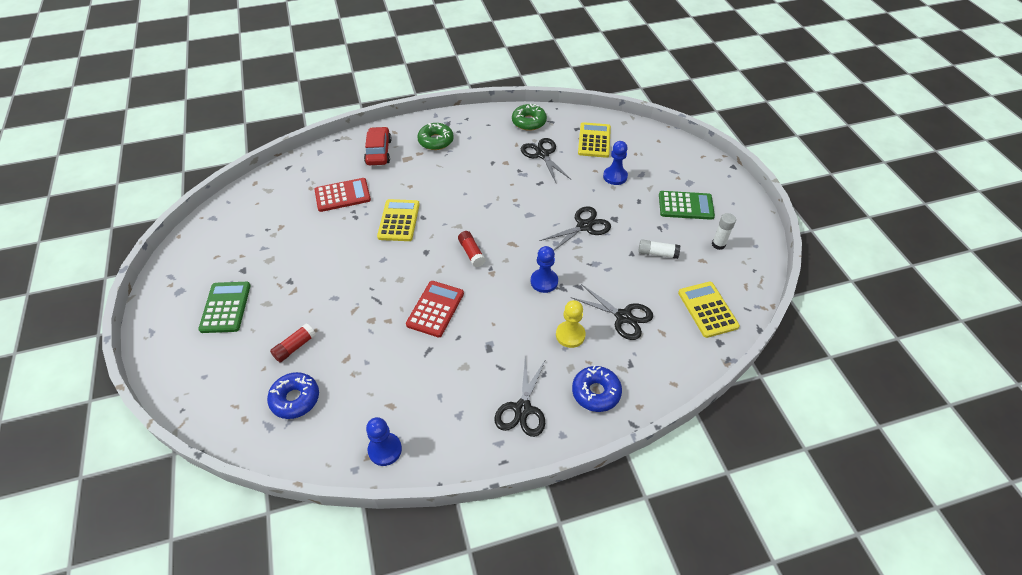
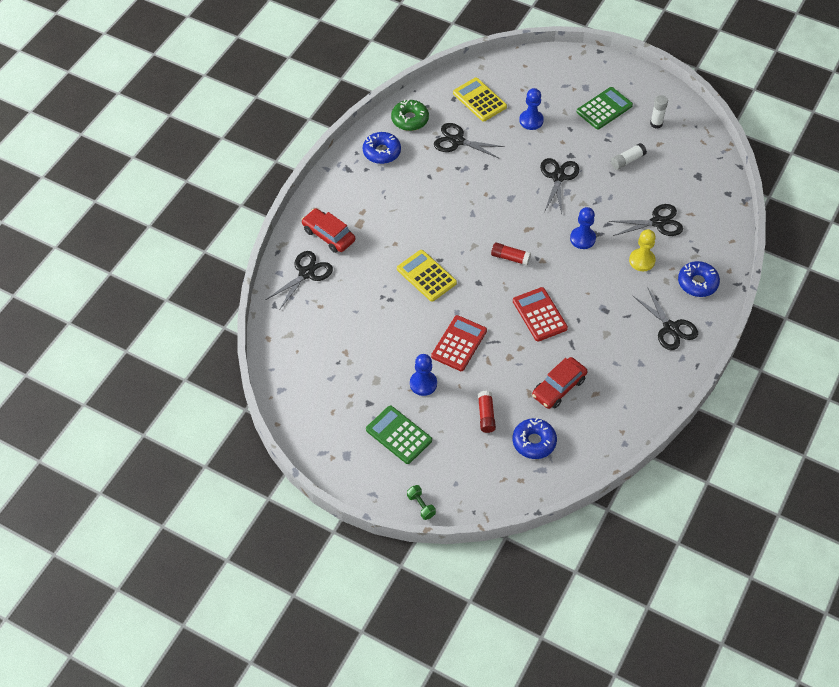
camera: 45 degrees left, 5 degrees up
red calculator [314,178,371,212] -> red calculator moved to [431,315,487,371]
blue pawn [366,417,402,466] -> blue pawn moved to [410,354,437,396]
green donut [417,123,454,150] -> none
yellow calculator [678,282,740,338] -> none
none -> black scissors [266,251,333,309]
none -> blue donut [363,132,401,164]
none -> green dumbbell [407,485,436,520]
none -> red car [532,357,587,409]

